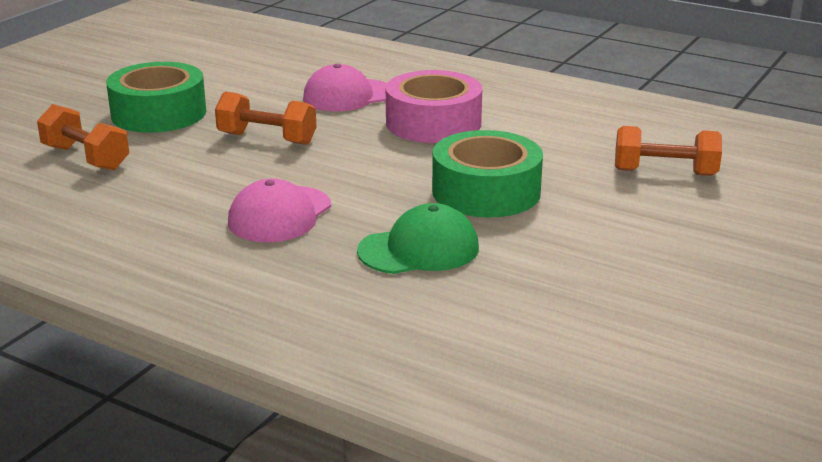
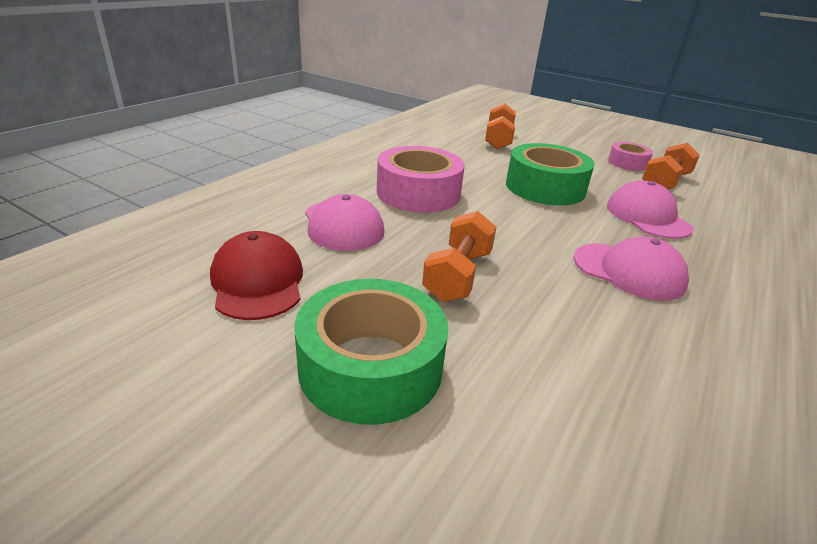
camera: 90 degrees left, 5 degrees up
orange dumbbell [37,104,129,170] -> orange dumbbell moved to [642,143,700,189]
green cap [357,203,479,274] -> pink cap [607,181,694,239]
none -> red cap [210,231,303,320]
none -> pink tape [608,142,653,171]

